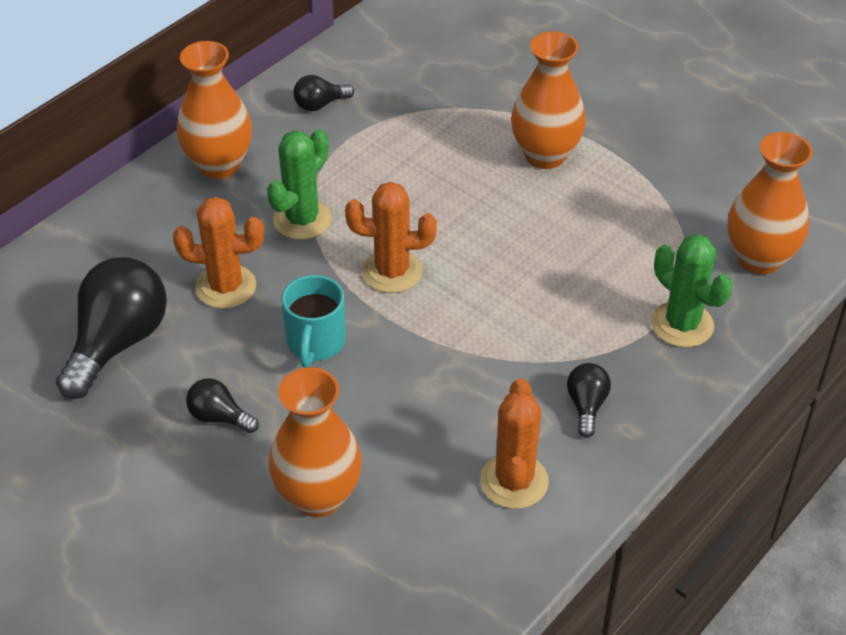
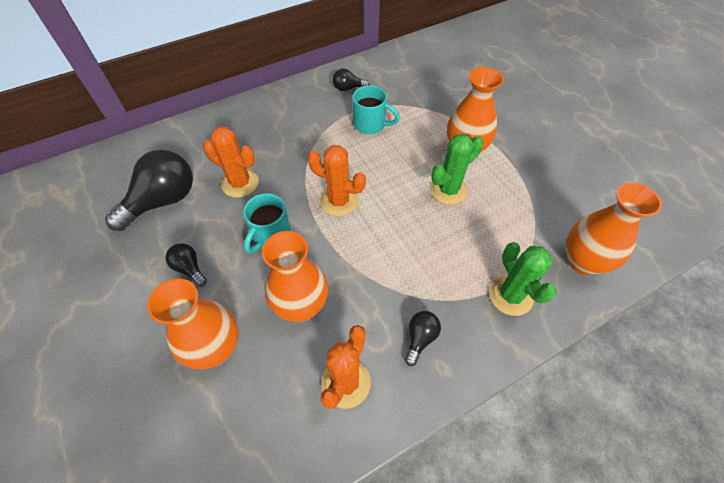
camera: 20 degrees right, 10 degrees up
orange vase [177,41,252,179] -> orange vase moved to [262,231,328,322]
green cactus [267,129,332,240] -> green cactus moved to [430,133,484,205]
none -> turquoise mug [352,85,400,134]

